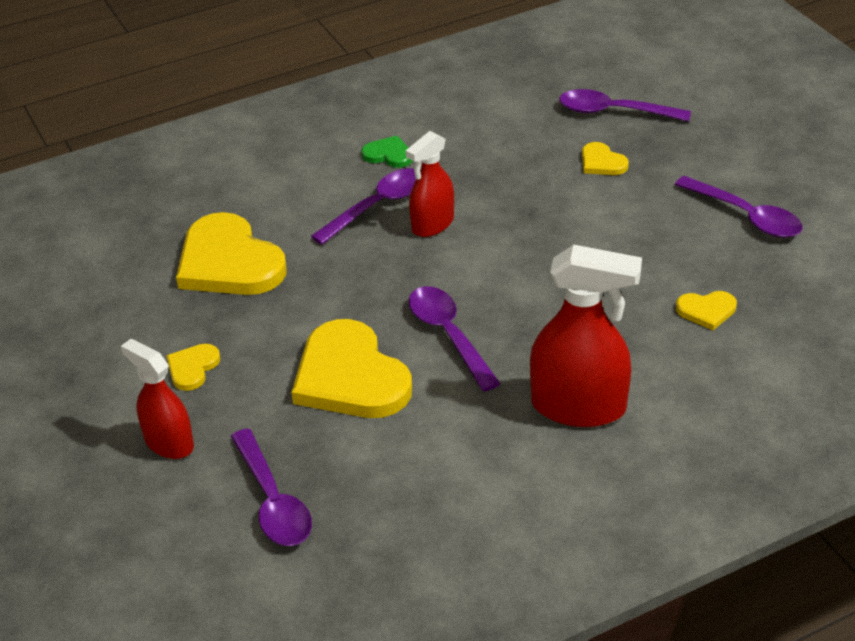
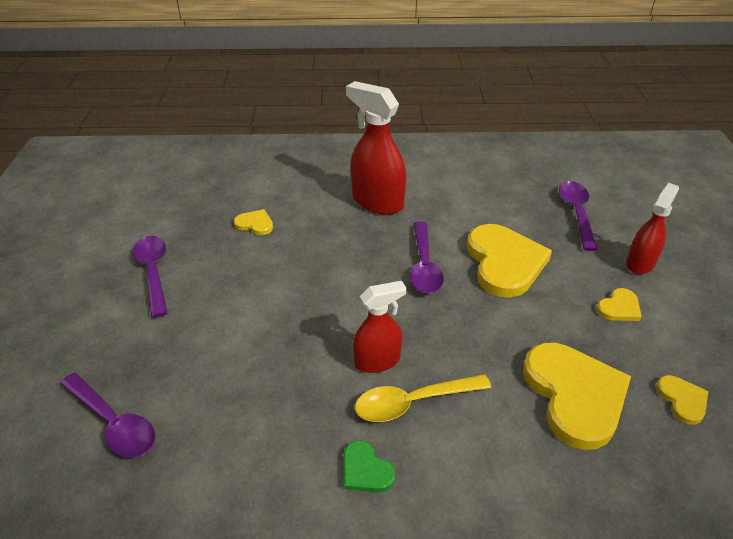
camera: 155 degrees left, 0 degrees up
red spray bottle [121,339,194,459] -> red spray bottle turned 120 degrees counterclockwise [626,183,679,274]
purple spoon [311,168,416,245] -> yellow spoon [355,374,491,422]
yellow heart [582,142,629,175] -> yellow heart moved to [656,375,708,425]

